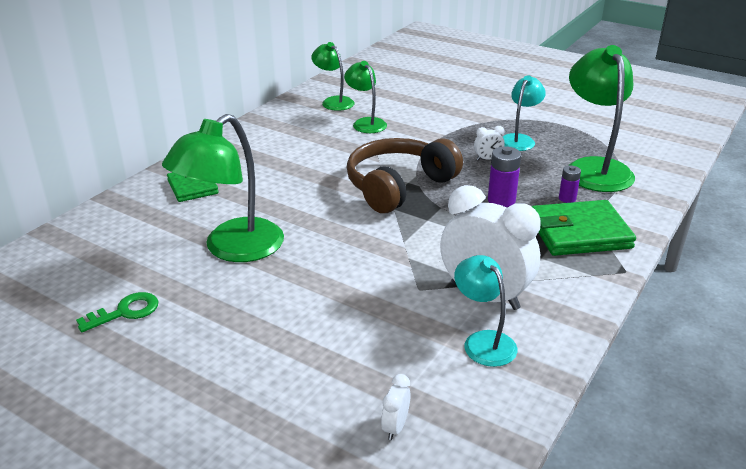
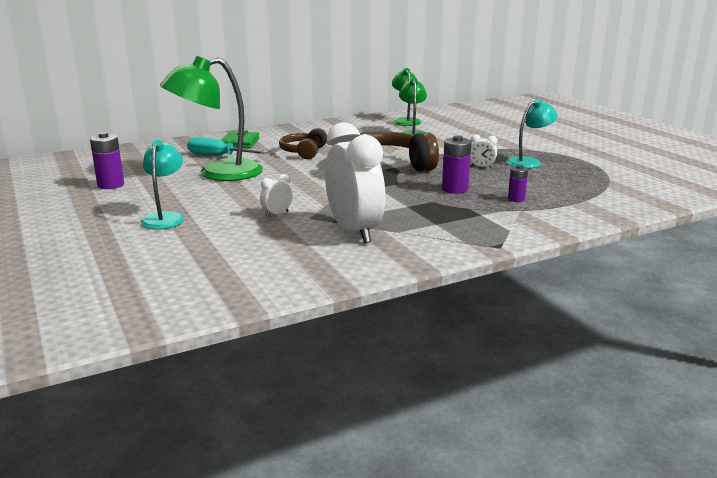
camera: 30 degrees right, 10 degrees down
green key [76,292,158,332] -> purple battery [90,132,124,189]
white clock [381,374,410,440] -> white clock moved to [260,174,293,217]
turquoise lamp [454,255,518,367] -> turquoise lamp moved to [141,140,185,230]
green wallet [531,200,636,256] -> none
green lamp [568,45,635,192] -> none
none -> turquoise screwdriver [187,137,268,156]
none -> brown headphones [279,128,327,159]

